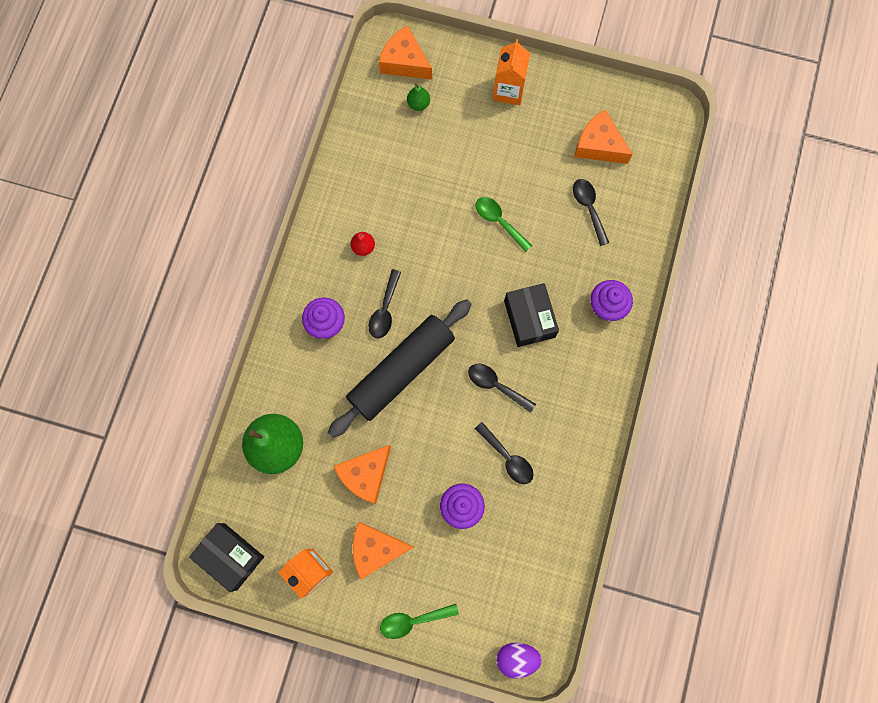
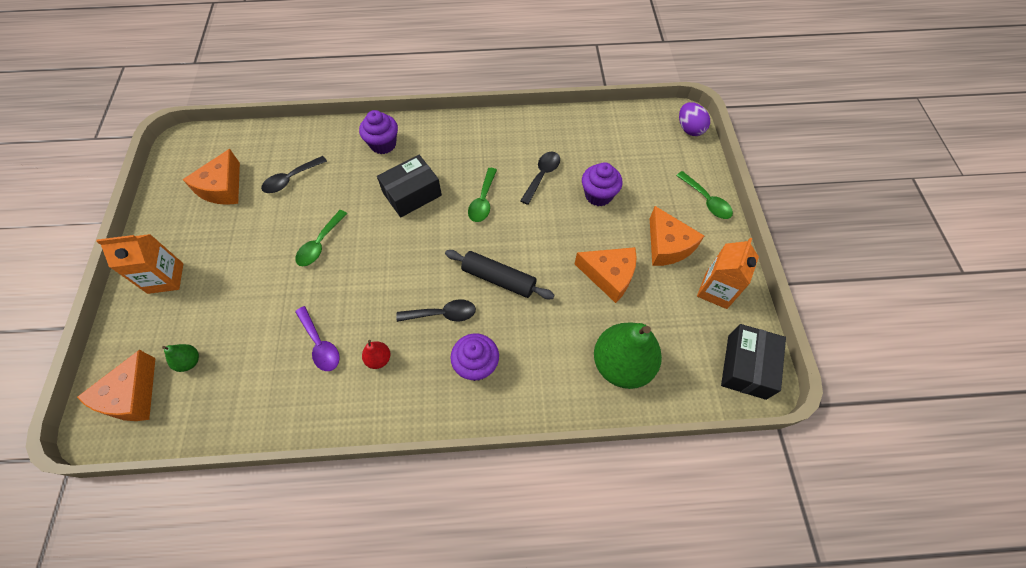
camera: 110 degrees left, 15 degrees down
black rolling pin [328,299,472,438] -> black rolling pin [445,250,555,299], size x0.61
black spoon [468,364,536,413] -> green spoon [468,168,497,222]
none -> purple spoon [295,306,340,371]

